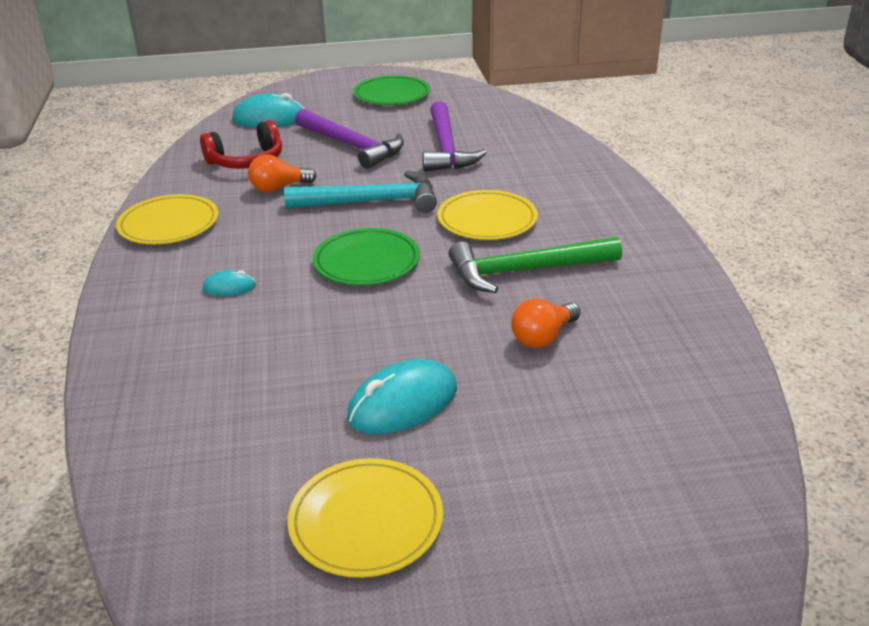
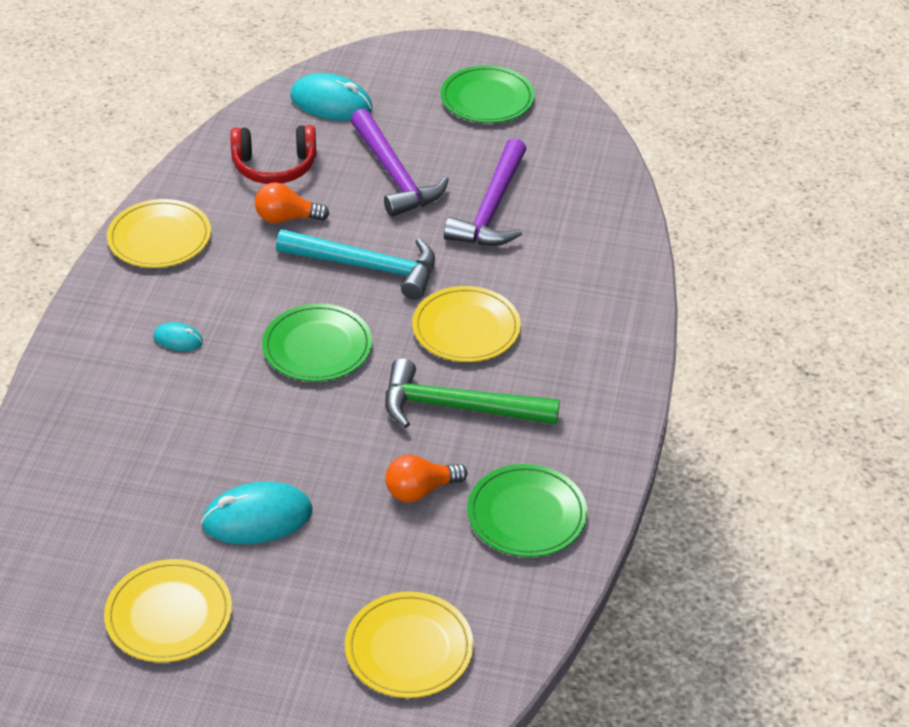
camera: 20 degrees right, 10 degrees up
none -> yellow plate [345,592,473,698]
none -> green plate [467,464,587,557]

